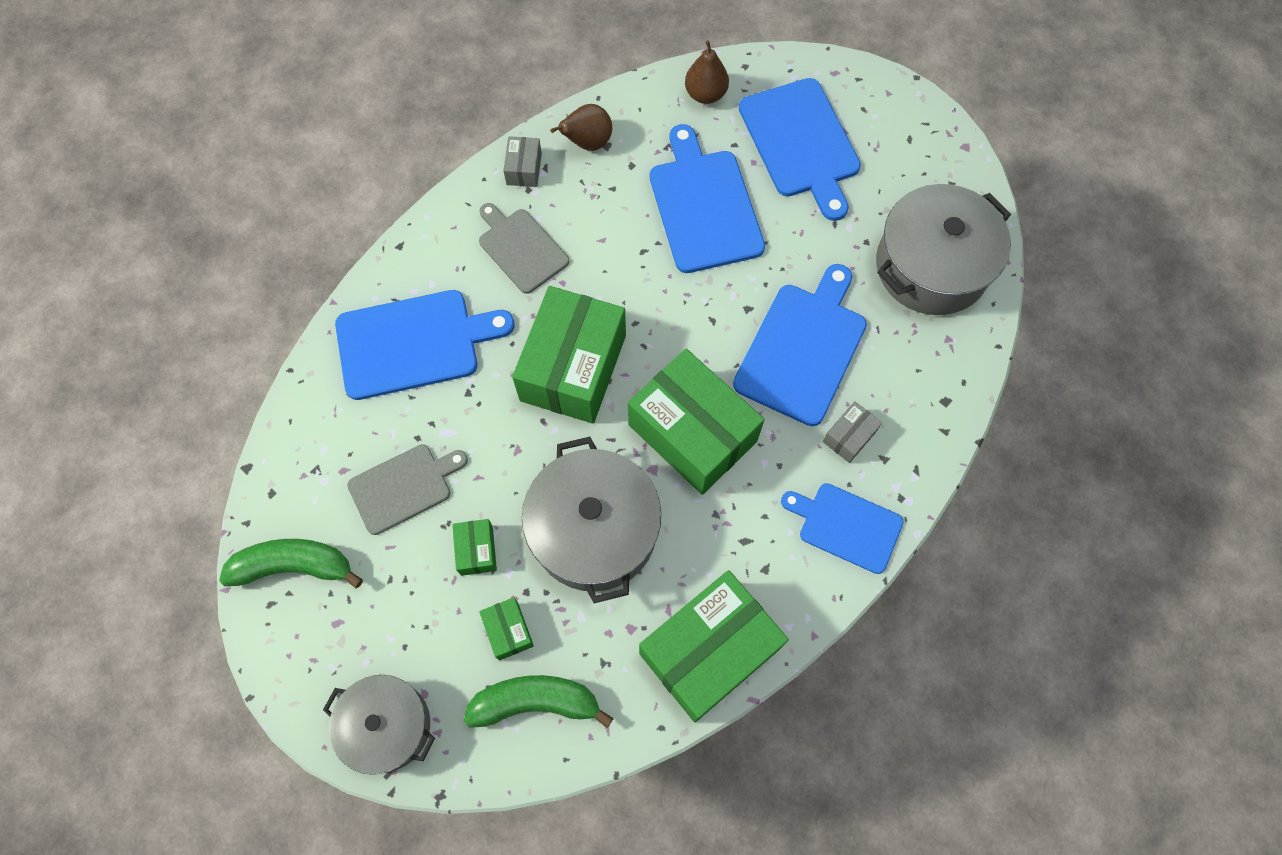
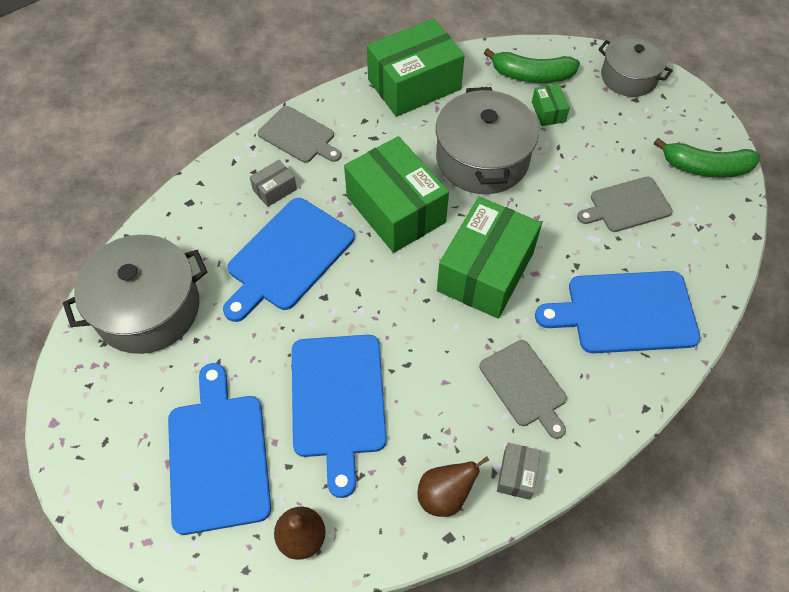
camera: 170 degrees left, 10 degrees down
green box [452,519,497,576] -> none
blue cutting board [781,483,904,574] -> grey cutting board [258,106,341,163]

